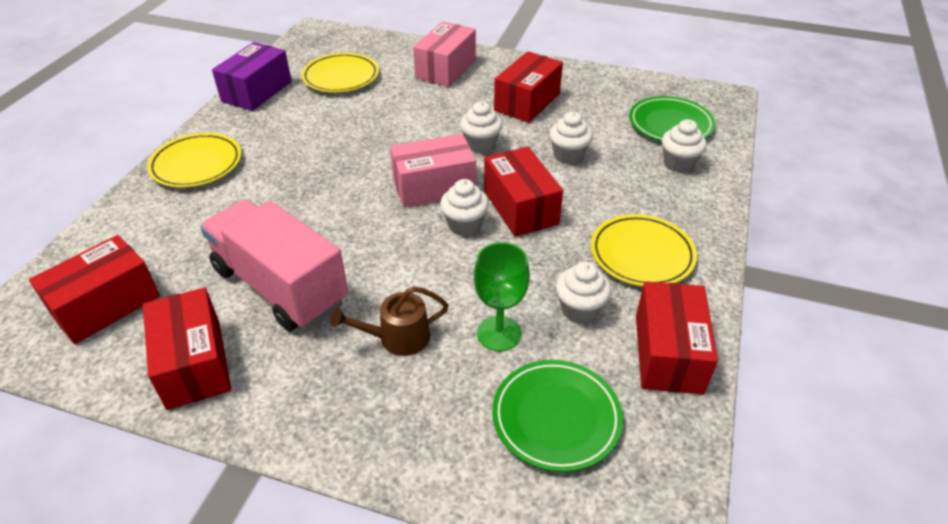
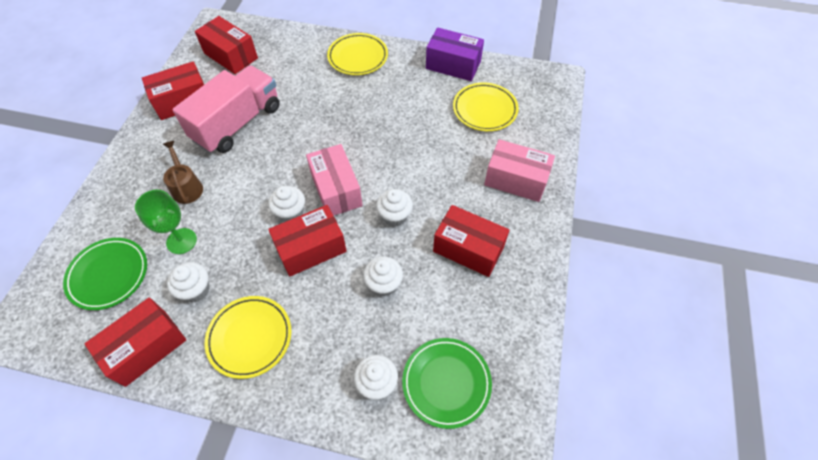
camera: 85 degrees right, 15 degrees up
red box [636,281,718,394] -> red box turned 45 degrees counterclockwise [84,297,186,387]

